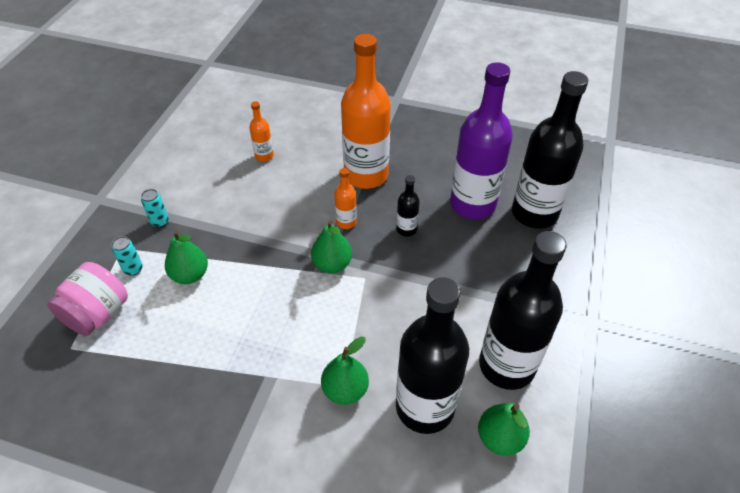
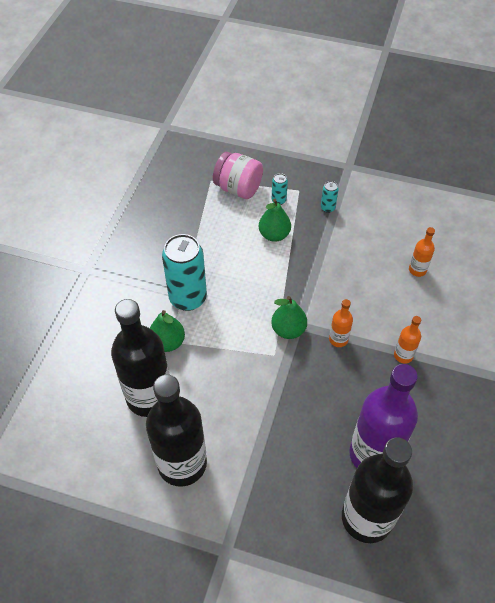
camera: 90 degrees right, 5 degrees up
orange bottle [341,34,391,189] -> orange bottle [394,316,421,364], size x0.44
black bottle [396,175,420,237] -> none
green pear [478,403,530,456] -> none
none -> turquoise can [162,234,207,311]

